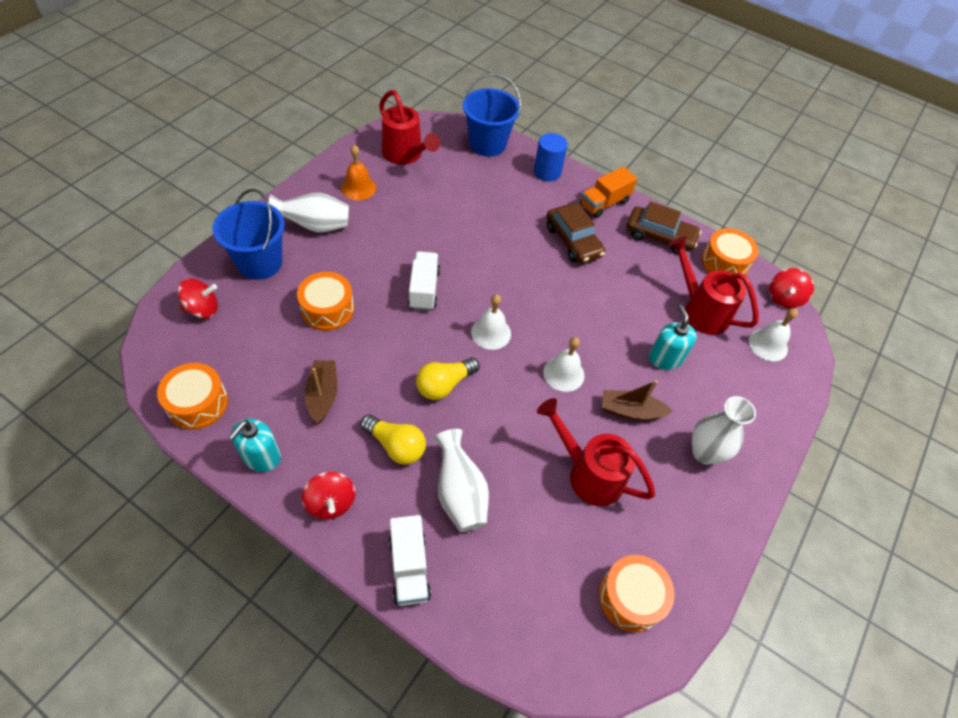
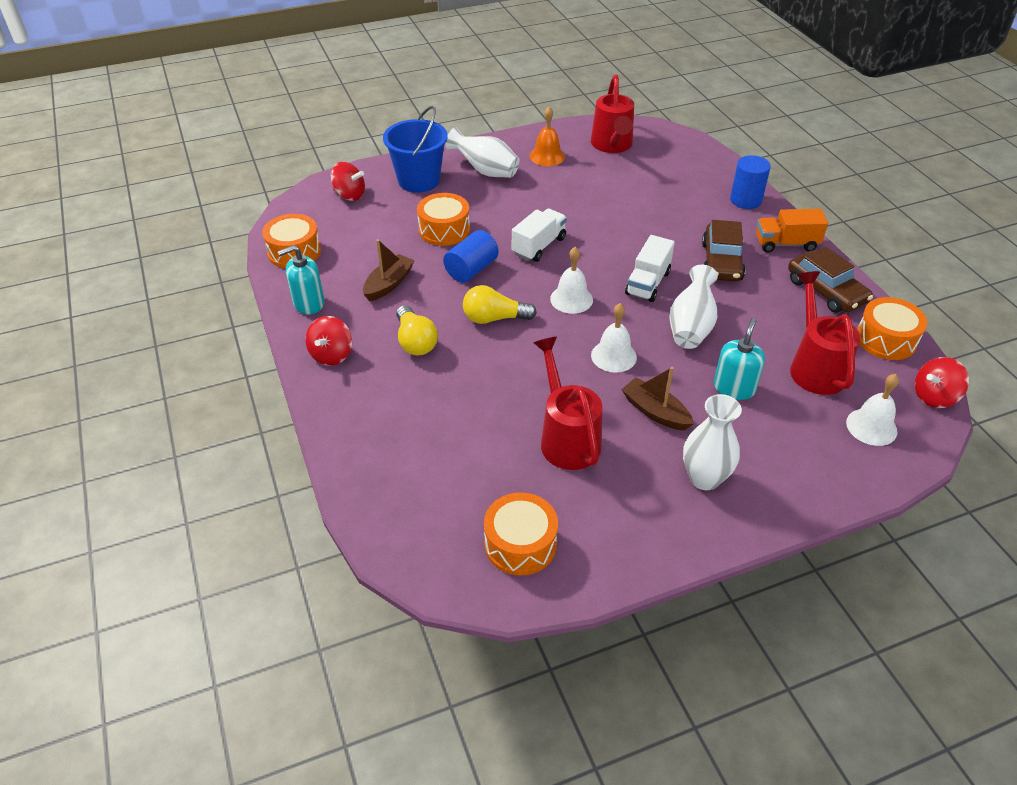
camera: 40 degrees right, 10 degrees down
white truck [389,515,431,606] -> white truck moved to [625,235,675,302]
white vase [433,429,489,532] -> white vase moved to [669,265,718,349]
blue bucket [463,73,521,157] -> none
none -> blue cylinder [443,230,499,283]

